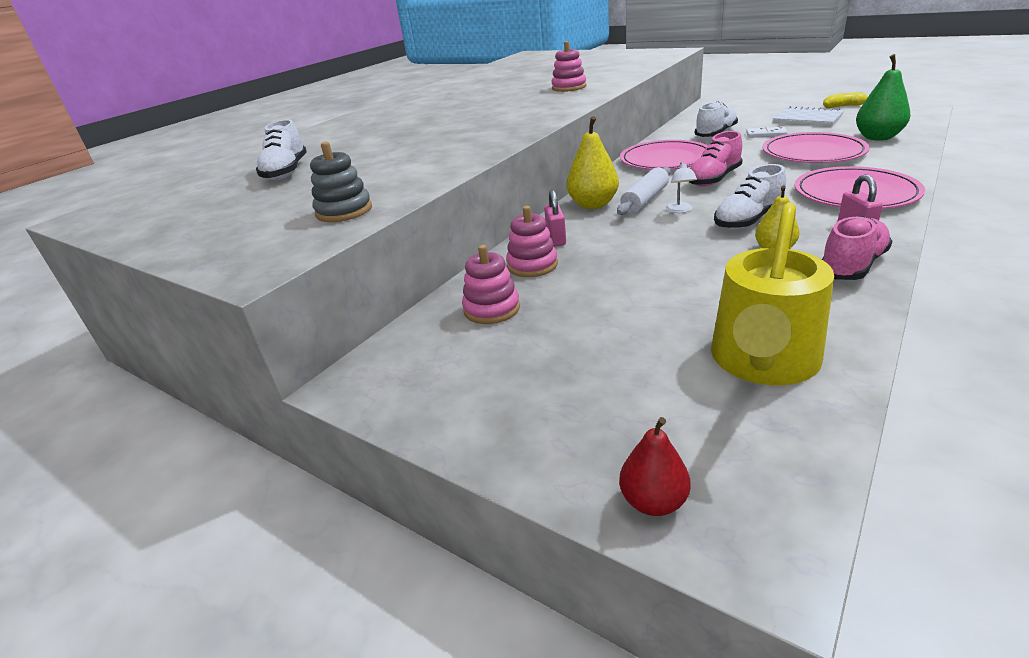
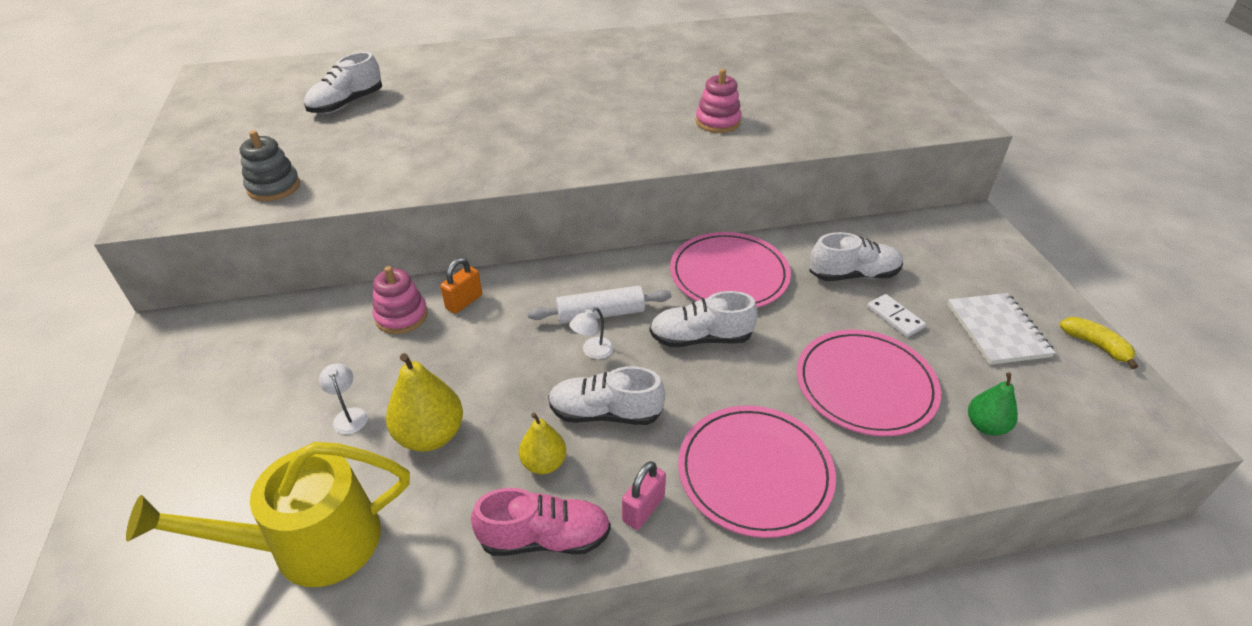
camera: 40 degrees right, 10 degrees up
pink stacking toy [462,245,520,324] -> none
pink padlock [544,190,566,246] -> orange padlock [440,258,482,314]
yellow pear [566,116,619,209] -> yellow pear moved to [386,353,463,451]
red pear [619,417,691,516] -> none
pink shoe [689,131,743,187] -> white shoe [649,291,758,347]
green pear [856,54,911,141] -> green pear [968,373,1018,436], size x0.62
none -> white lamp [319,363,368,434]

